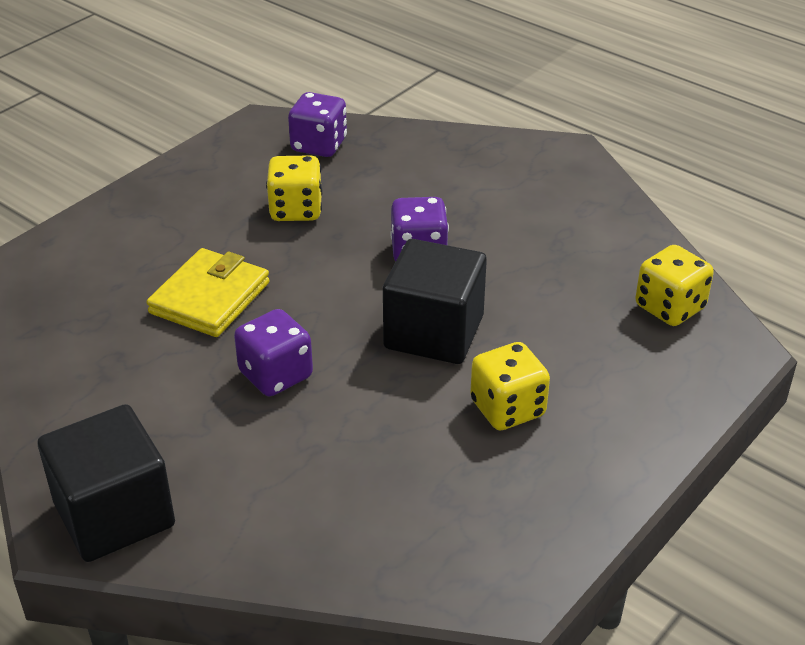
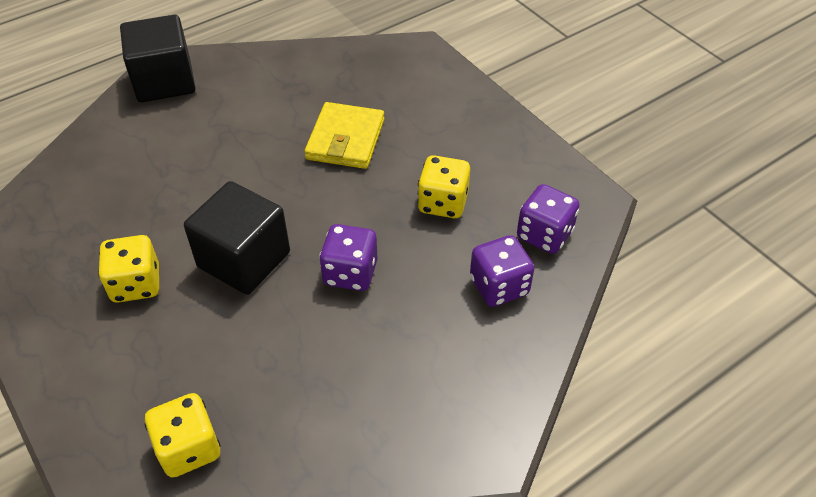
camera: 105 degrees right, 10 degrees up
yellow wallet [147,248,270,337] -> yellow wallet turned 60 degrees clockwise [305,102,384,169]
purple dice [234,309,313,396] -> purple dice moved to [470,235,534,307]

